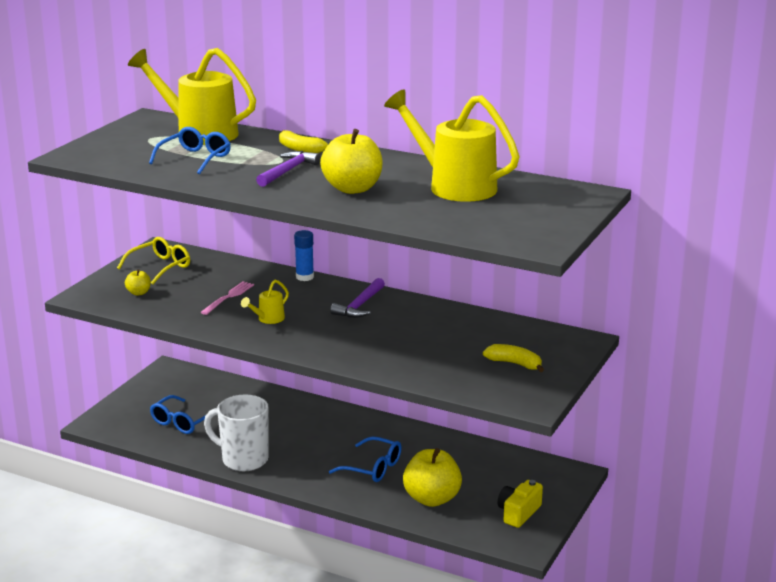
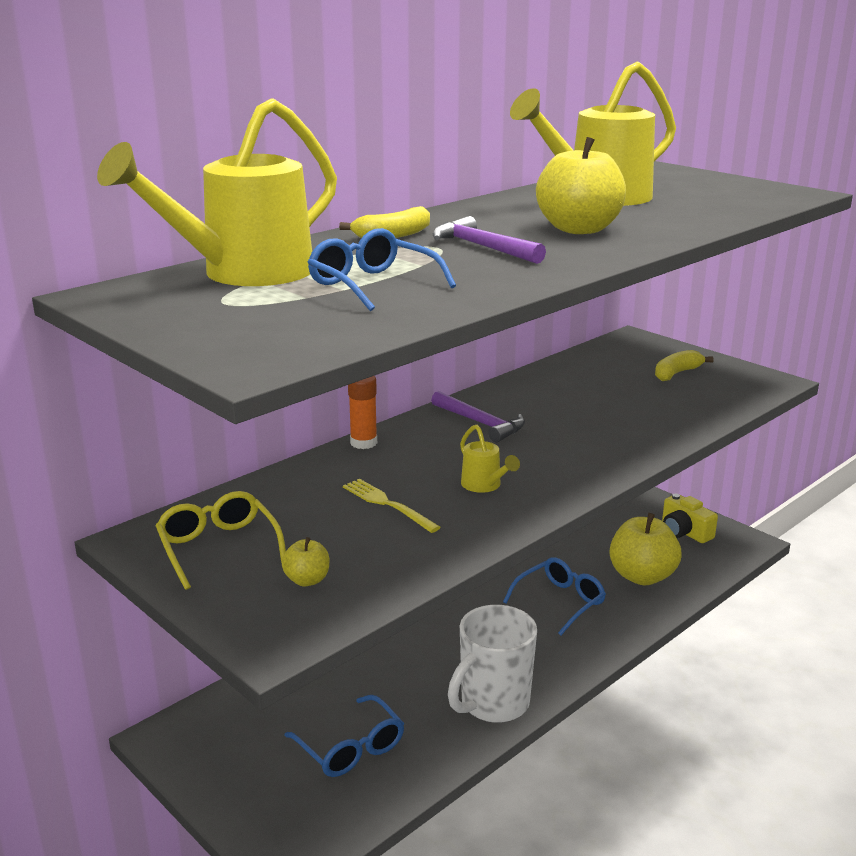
camera: 70 degrees left, 0 degrees up
pink fork [200,281,254,315] -> yellow fork [343,479,441,533]
blue glue stick [294,230,314,281] -> orange glue stick [348,376,377,449]

